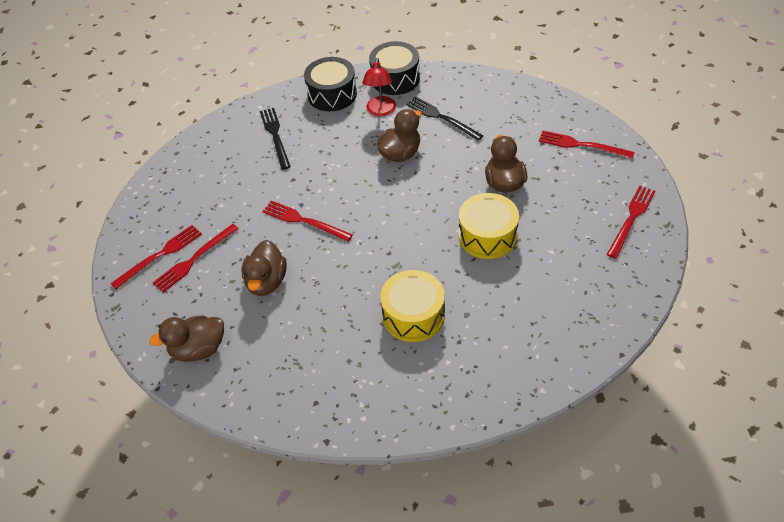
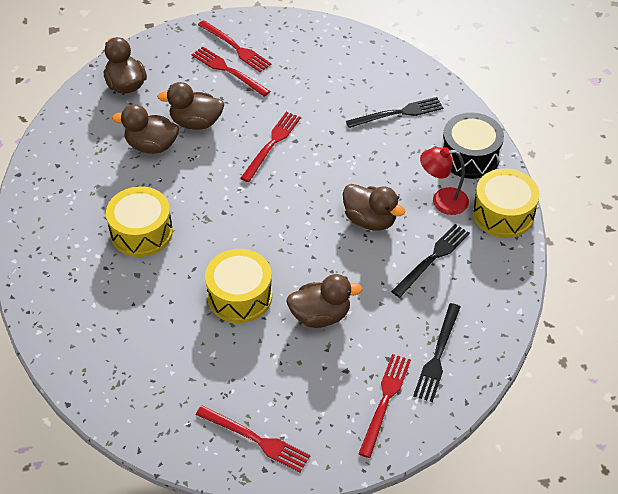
camera: 85 degrees right, 0 degrees up
black drum [369,41,420,95] -> yellow drum [473,168,540,238]
none -> brown duck [112,104,179,154]
none -> black fork [413,303,461,402]

